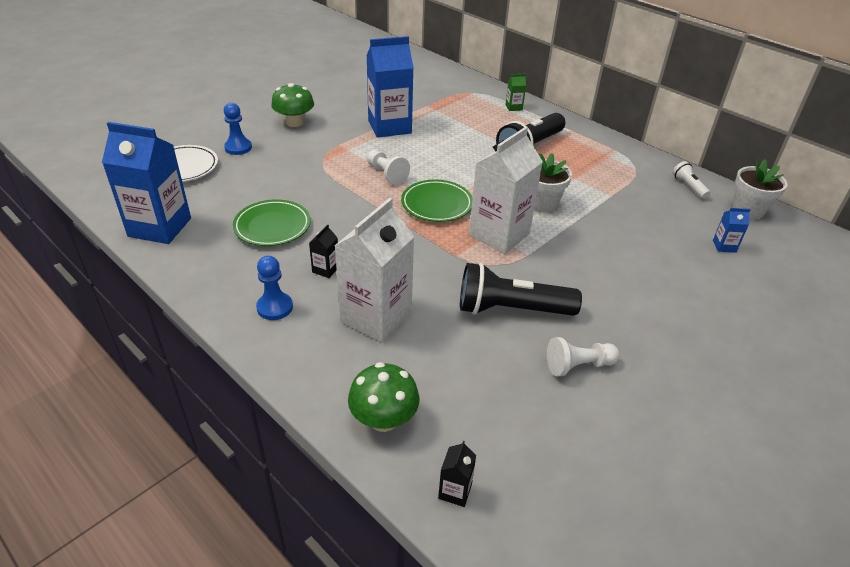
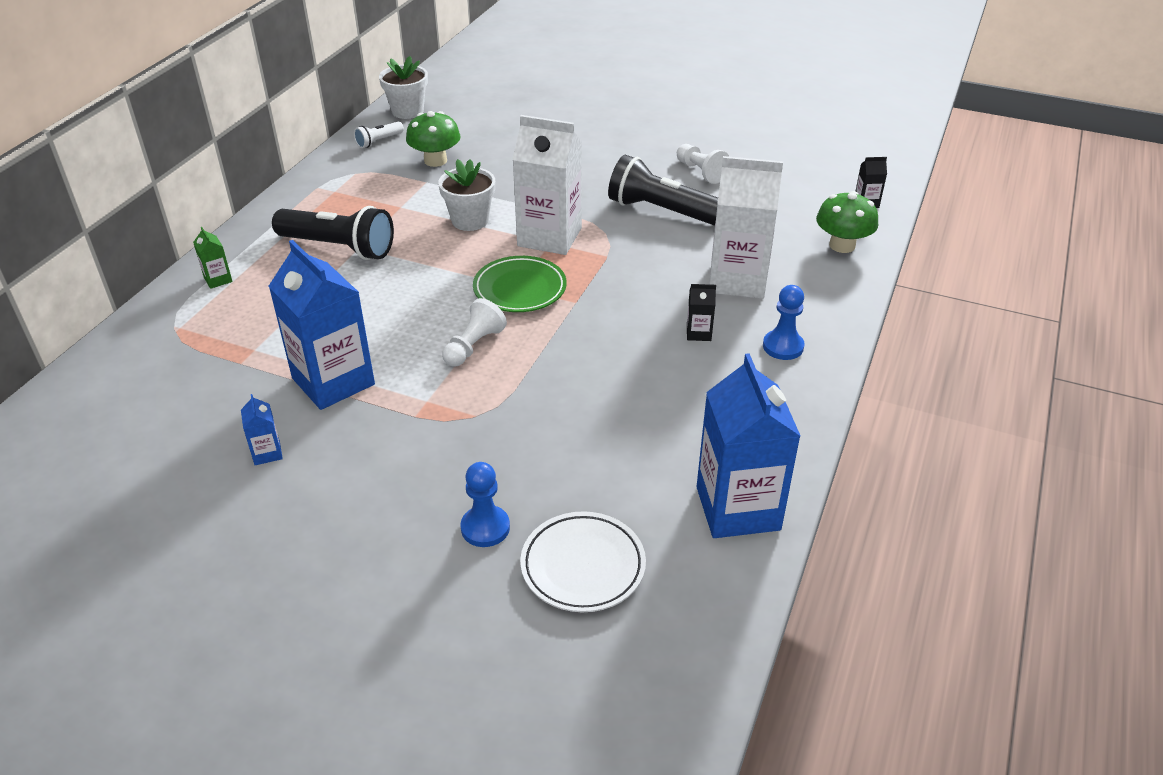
camera: 110 degrees left, 0 degrees up
green plate [233,199,311,246] -> none
green mushroom [271,83,314,127] -> green mushroom moved to [406,111,461,167]
black flashlight [460,263,582,316] -> black flashlight turned 135 degrees clockwise [608,155,718,226]
blue carton [713,208,751,253] -> blue carton moved to [241,394,283,465]

